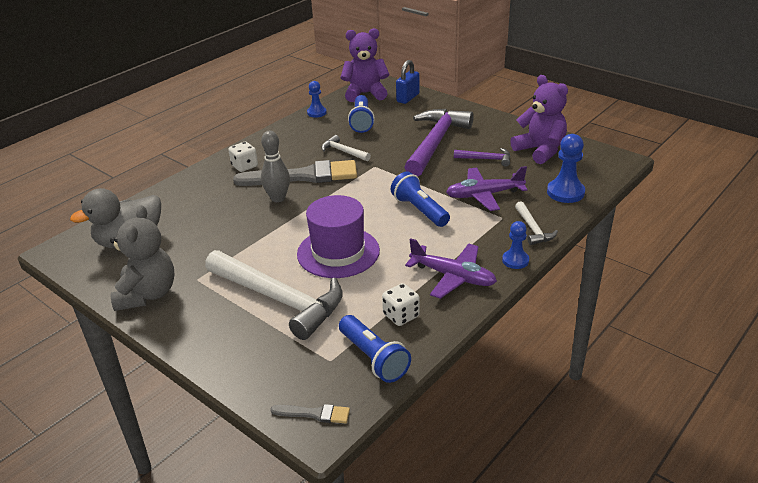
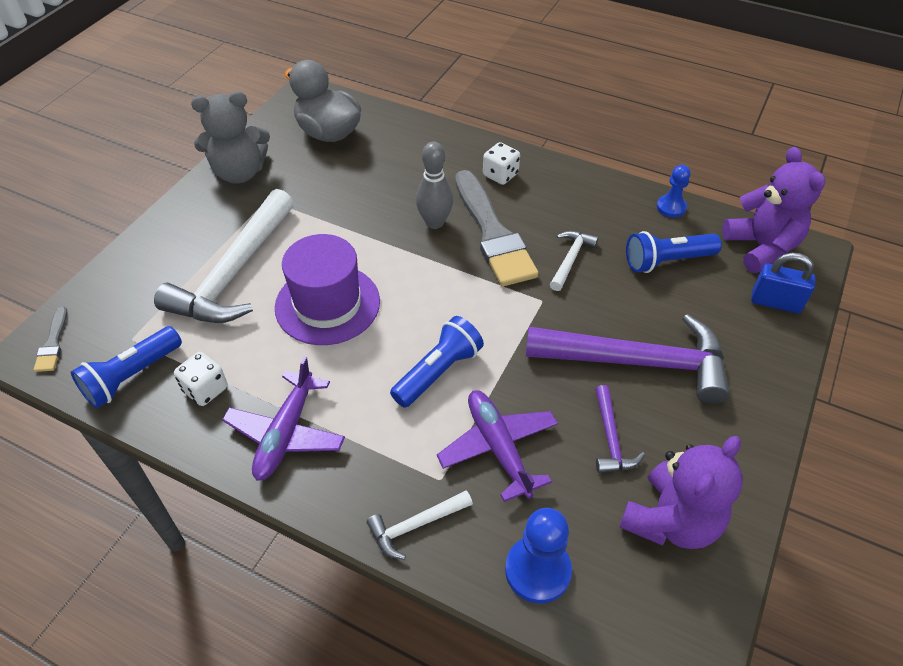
camera: 75 degrees right, 15 degrees up
blue pawn [502,221,529,269] -> none

